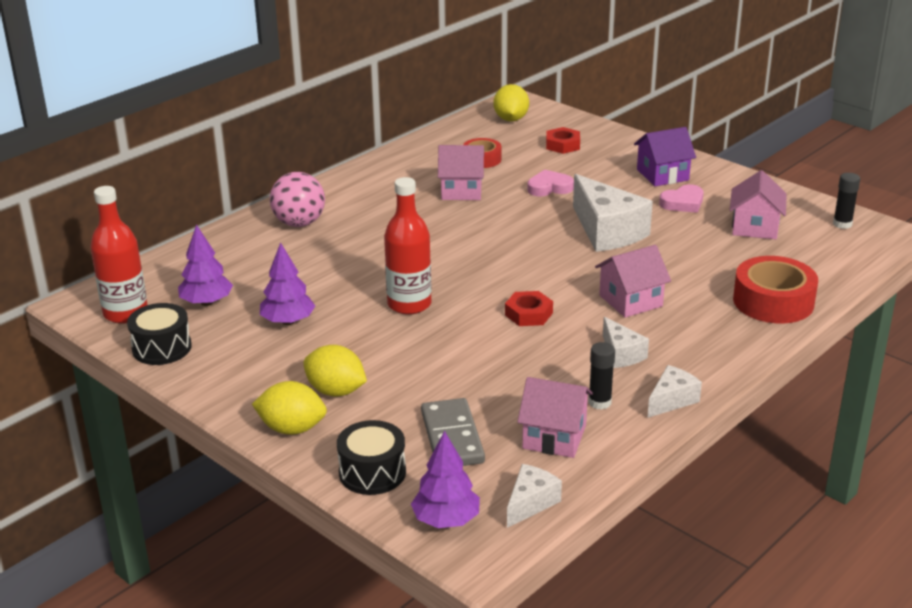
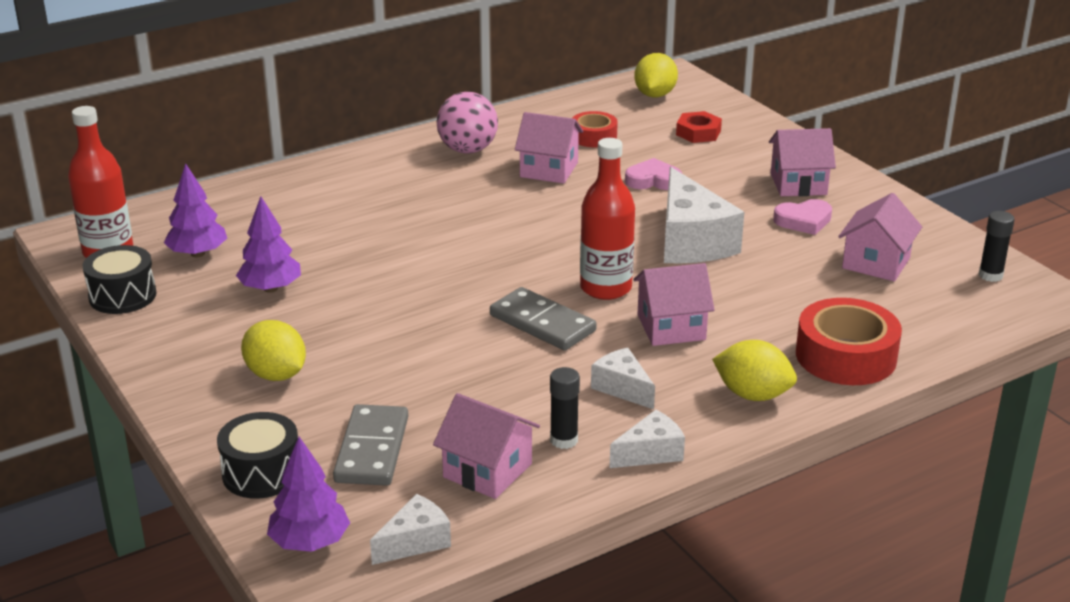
camera: 15 degrees right, 0 degrees up
yellow lemon [252,381,327,435] -> yellow lemon moved to [712,340,797,401]
pink ball [270,172,325,227] -> pink ball moved to [437,92,498,154]
red bottle [384,177,432,315] -> red bottle moved to [580,138,635,300]
red nut [505,291,553,326] -> grey domino [490,287,596,350]
white cheese [603,317,649,368] -> white cheese turned 150 degrees clockwise [591,348,655,409]
purple house [634,127,696,186] -> pink house [769,128,836,196]

